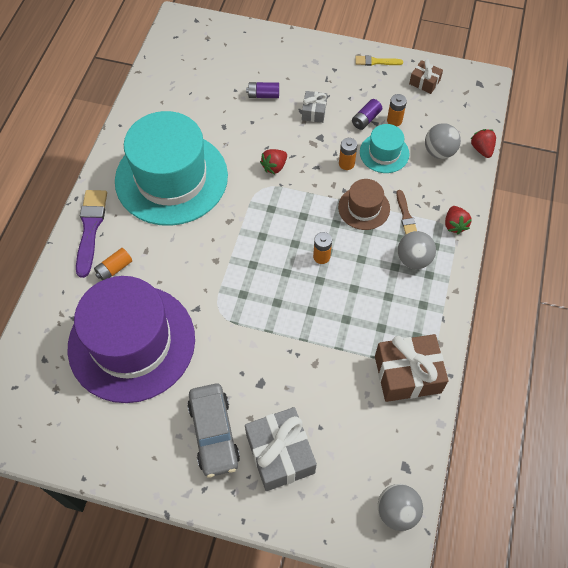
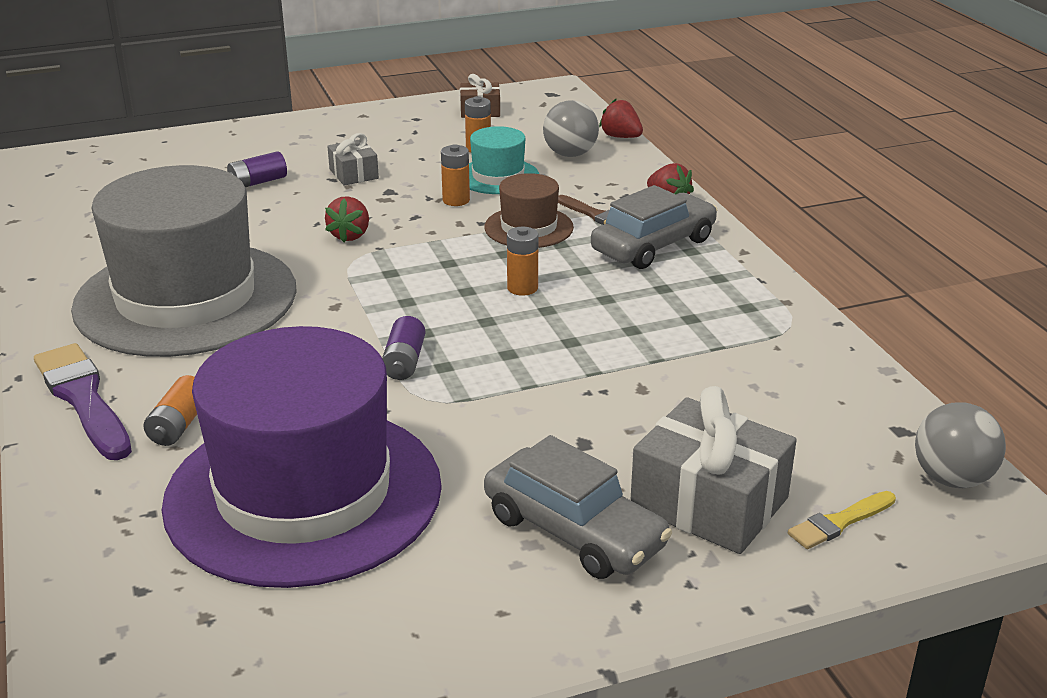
camera: 35 degrees left, 30 degrees down
turquoise hat [115,111,228,226] -> grey hat [71,165,297,357]
purple battery [352,99,382,130] -> purple battery moved to [382,316,425,380]
yellow brush [355,55,403,66] -> yellow brush moved to [788,491,896,549]
brown gift [375,334,449,402] -> none
grey ball [398,231,436,269] -> grey car [591,185,717,269]

